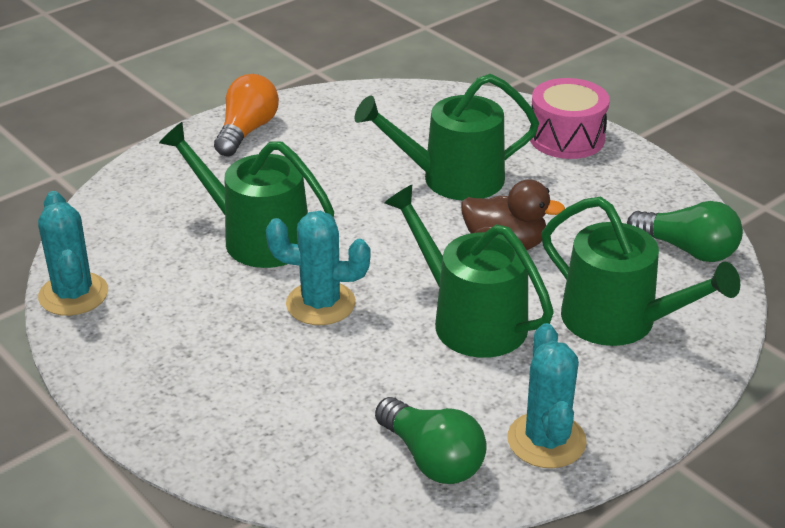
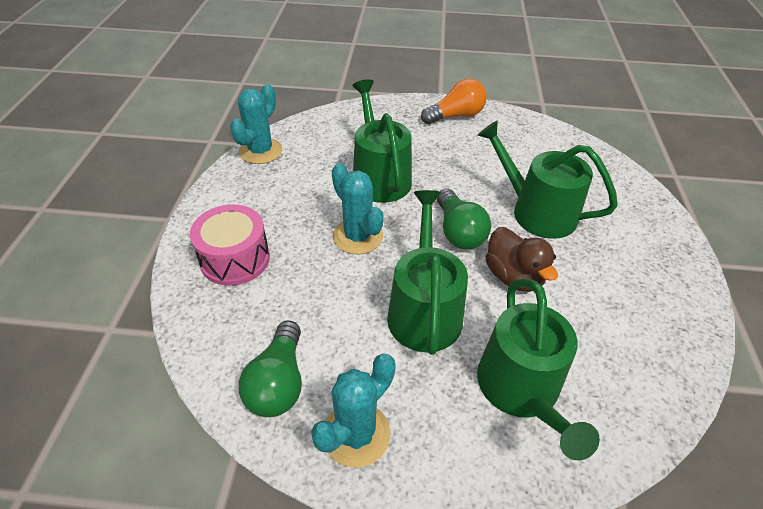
camera: 45 degrees right, 10 degrees up
pink drum [530,78,610,159] -> pink drum moved to [190,204,270,286]
green light bulb [627,201,743,262] -> green light bulb moved to [437,189,491,249]

